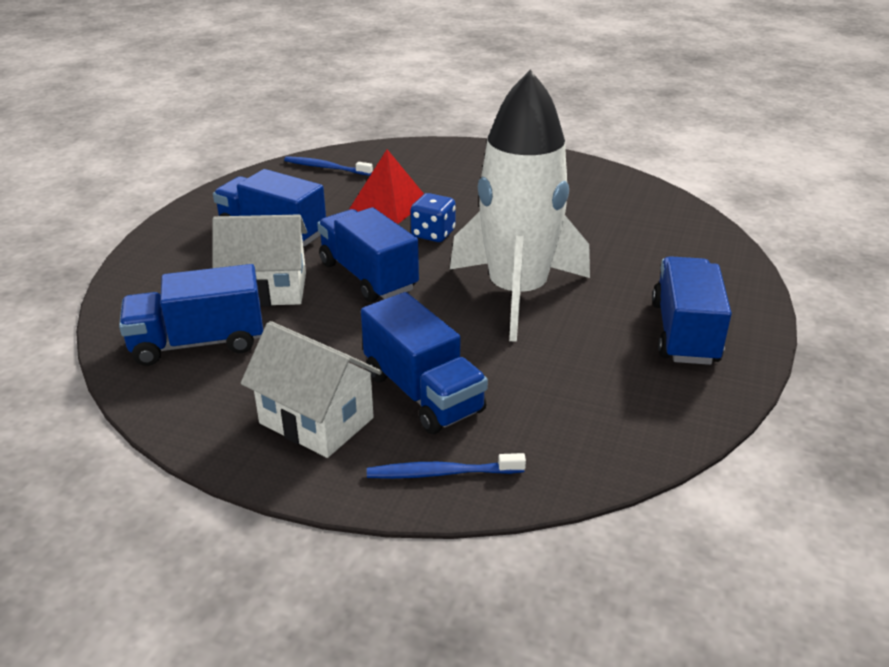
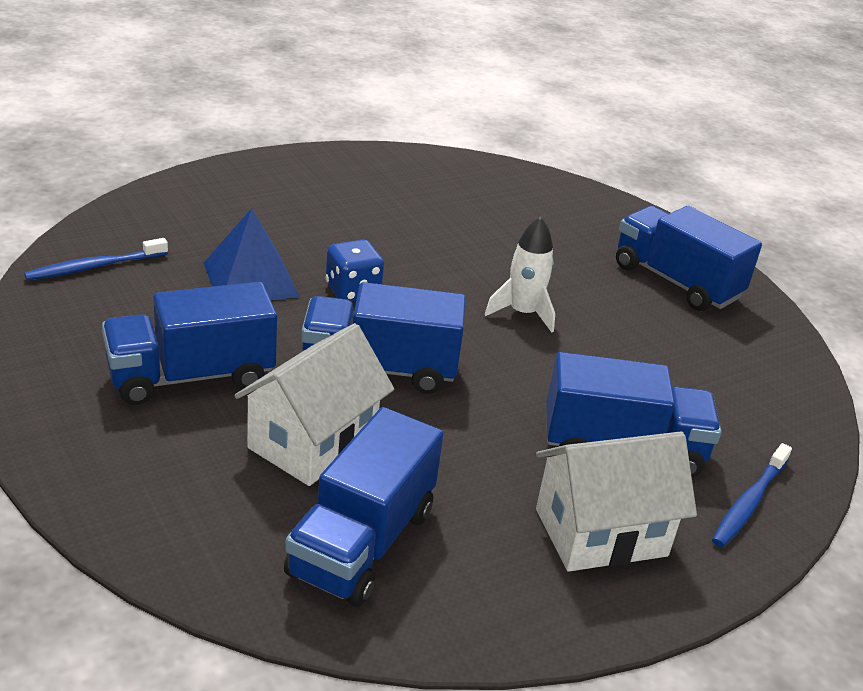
camera: 55 degrees left, 0 degrees up
red pyramid [349,149,424,224] -> blue pyramid [203,208,300,300]
white rocket [450,70,590,342] -> white rocket [485,217,555,332], size x0.42

